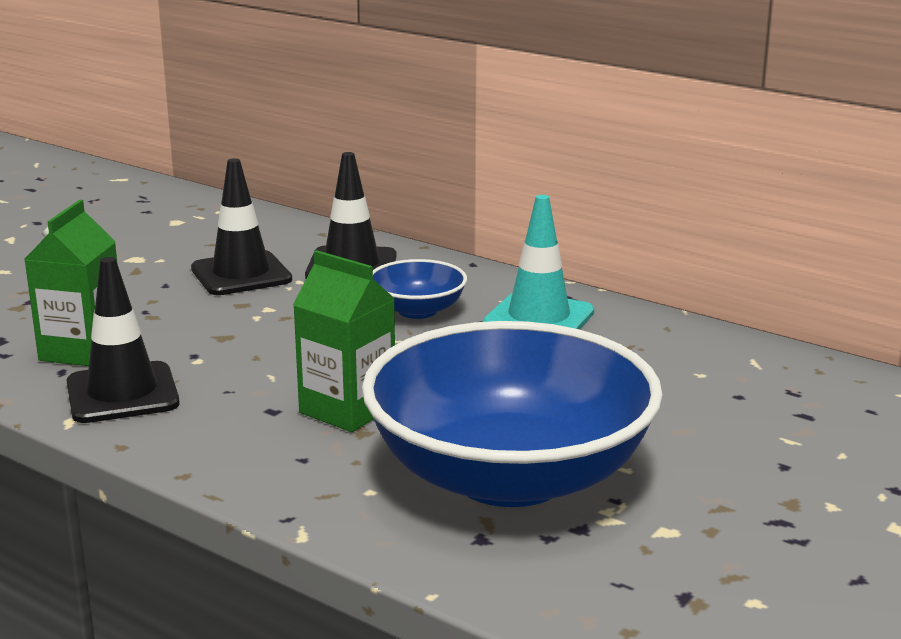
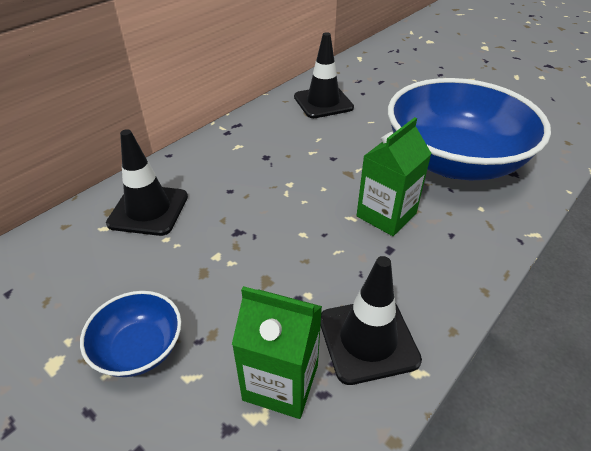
camera: 85 degrees left, 20 degrees up
black traffic cone [191,158,292,295] -> black traffic cone moved to [294,32,354,118]
blue bowl [373,259,467,319] -> blue bowl moved to [80,291,181,377]
turquoise traffic cone [483,195,594,329] -> none

